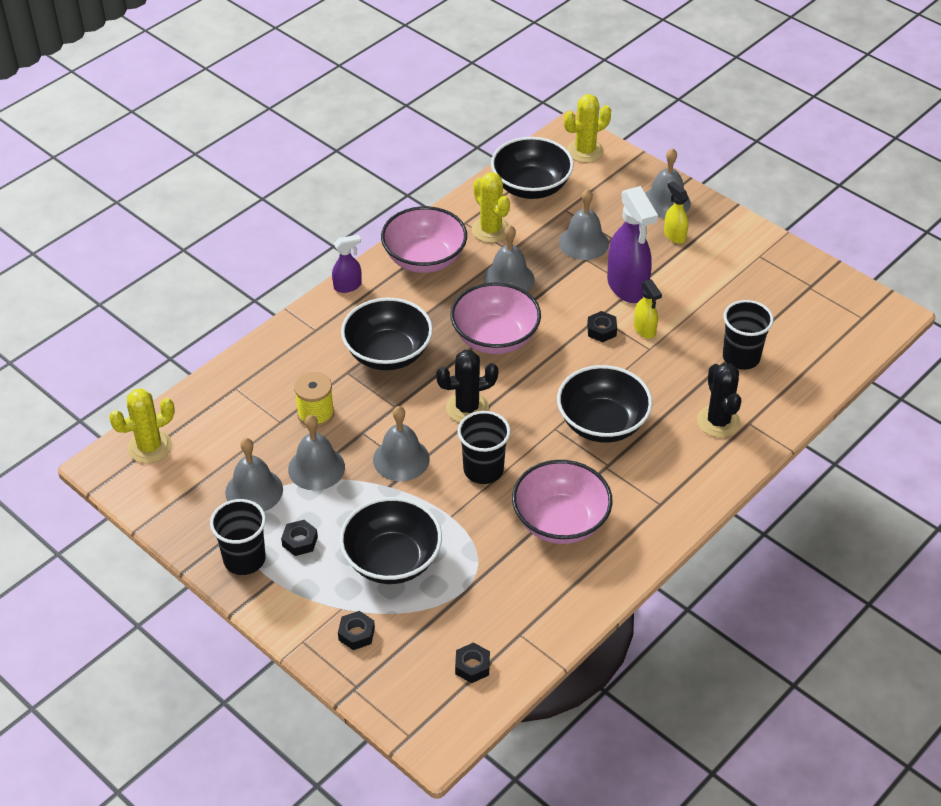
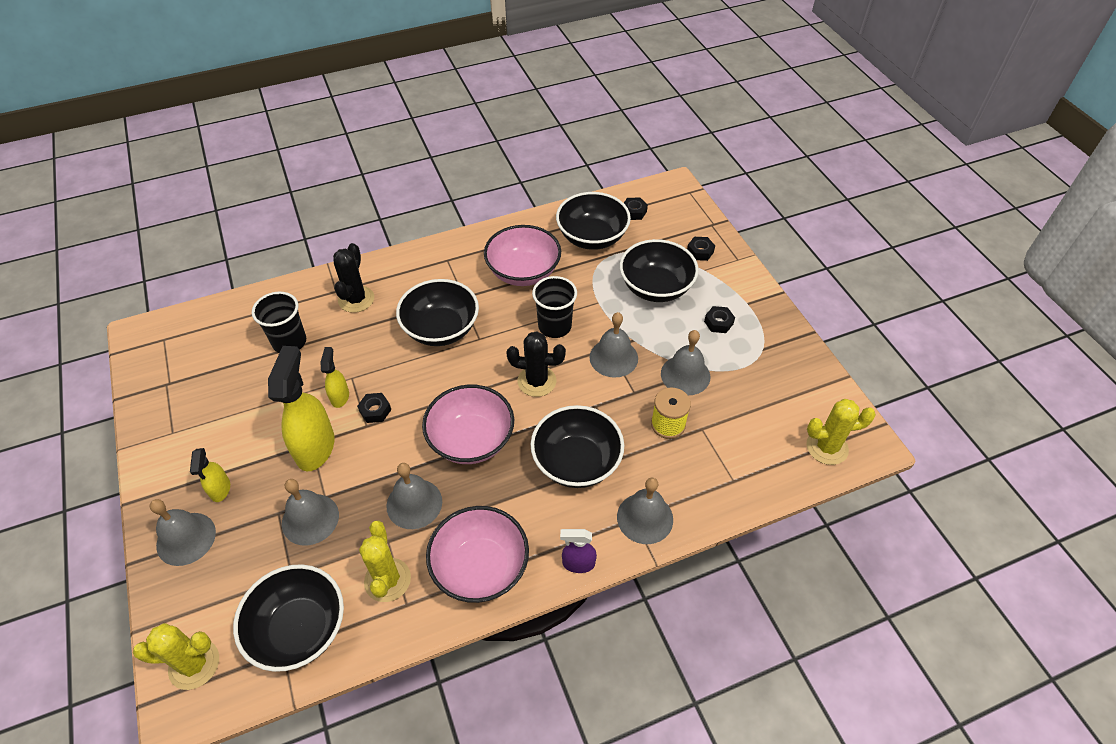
camera: 155 degrees left, 5 degrees up
black cup [210,499,266,575] -> none
grey bell [225,438,283,511] -> grey bell moved to [617,478,673,544]
purple spray bottle [607,186,658,303] -> yellow spray bottle [268,346,334,471]
none -> black bowl [556,192,631,250]

